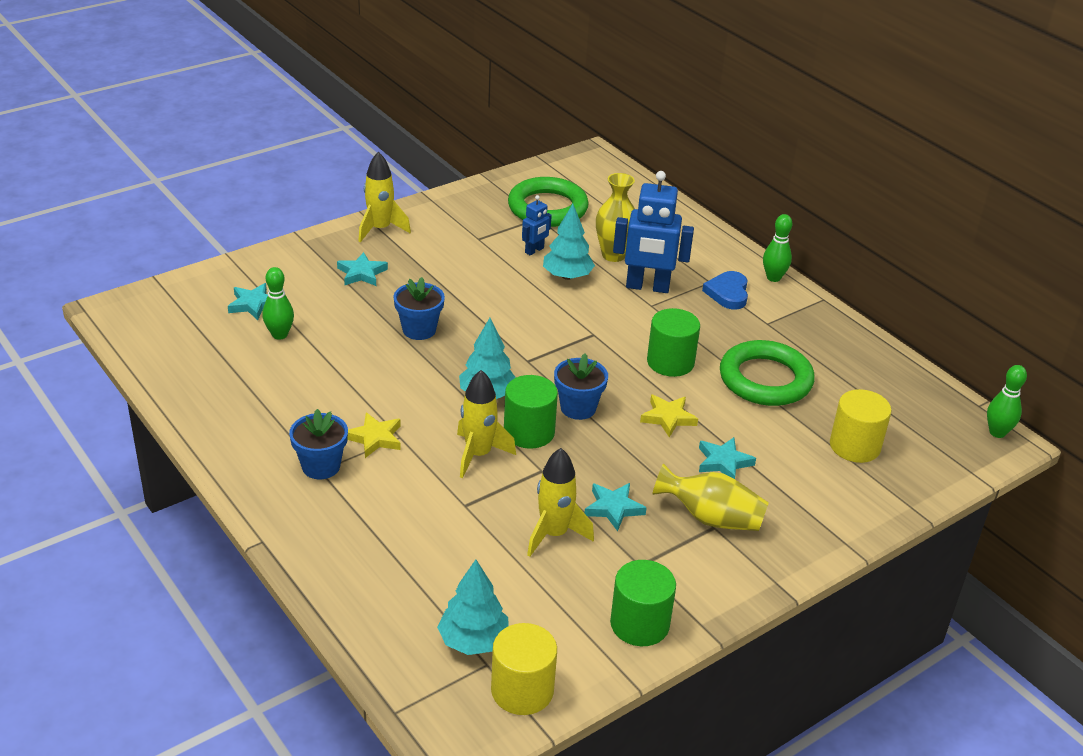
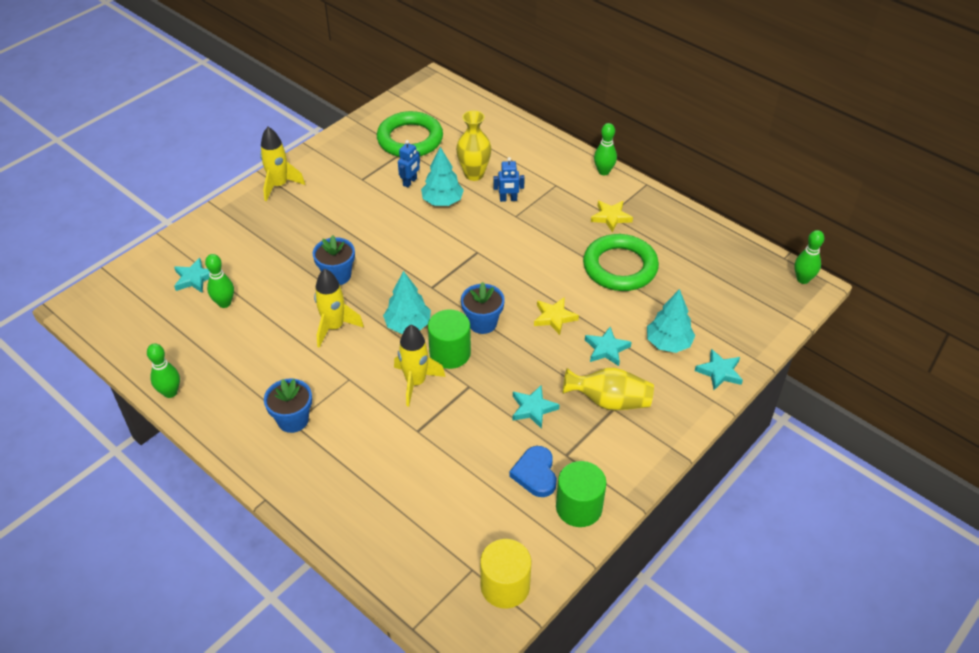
camera: 10 degrees left, 10 degrees up
turquoise star [337,252,388,286] -> turquoise star moved to [695,349,743,390]
yellow star [347,412,401,458] -> yellow star moved to [591,201,633,233]
turquoise tree [437,560,509,655] -> turquoise tree moved to [647,289,695,353]
yellow rocket [527,448,594,557] -> yellow rocket moved to [314,269,364,348]
blue robot [613,171,694,293] -> blue robot [493,157,525,202], size x0.50
green cylinder [647,308,700,377] -> none
blue heart [702,271,748,309] -> blue heart moved to [509,446,557,497]
yellow cylinder [830,389,892,463] -> none
none -> green bowling pin [147,343,180,398]

